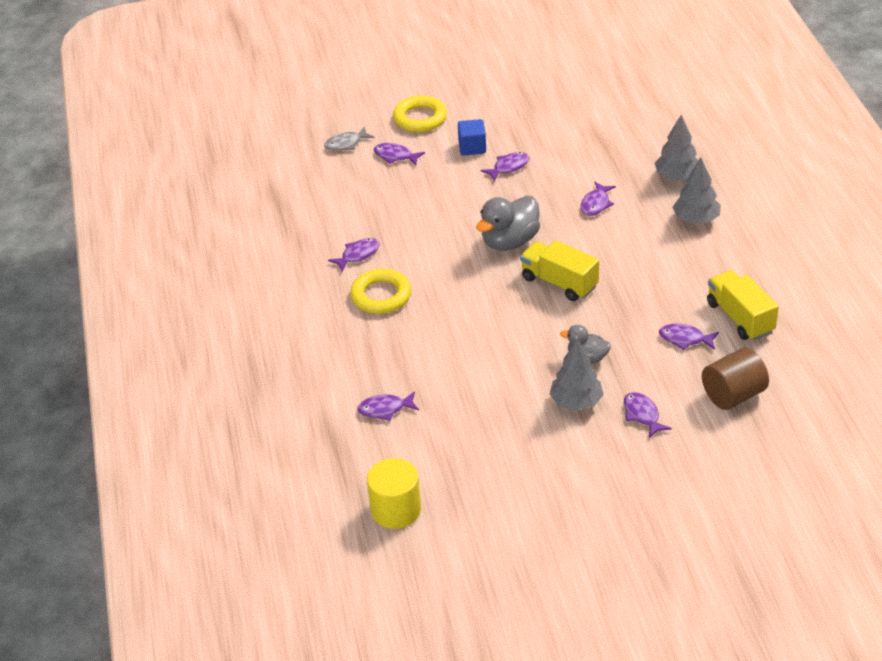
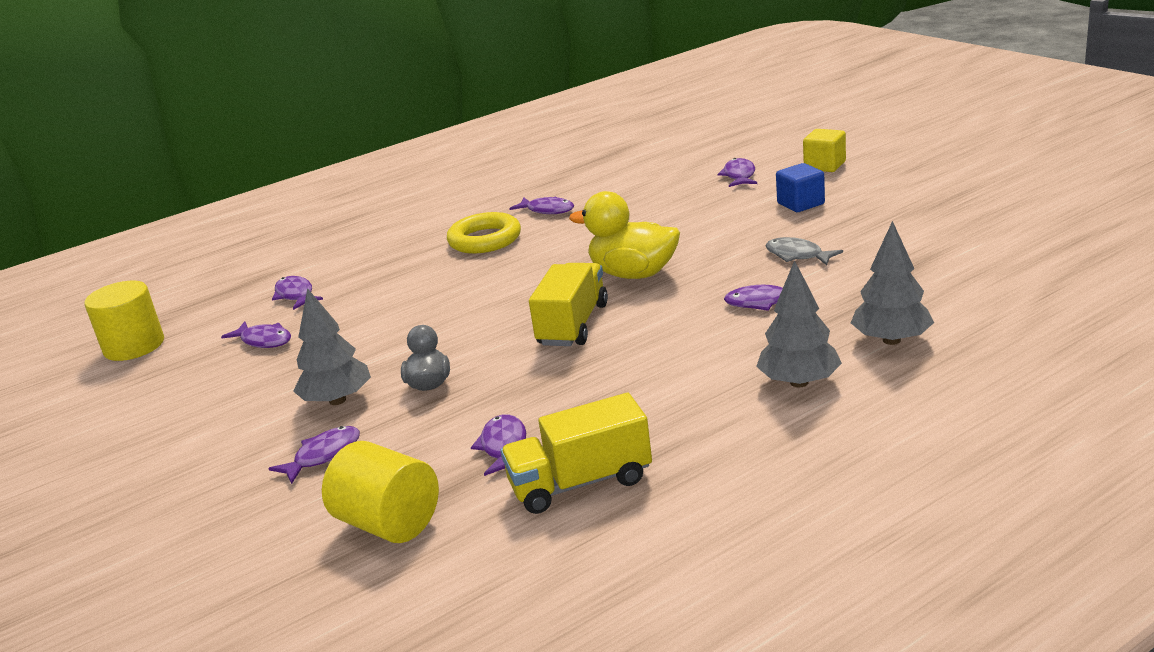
camera: 70 degrees right, 15 degrees down
grey fish [324,126,375,151] -> grey fish moved to [765,237,843,265]
yellow ring [393,95,447,132] -> yellow cube [803,129,846,172]
grey duck [476,196,540,251] -> yellow duck [569,191,680,279]
purple fish [481,152,529,181] -> purple fish moved to [221,322,291,348]
brown cylinder [702,348,769,410] -> yellow cylinder [322,441,439,543]
yellow truck [707,270,779,341] -> yellow truck turned 150 degrees counterclockwise [501,393,652,514]

